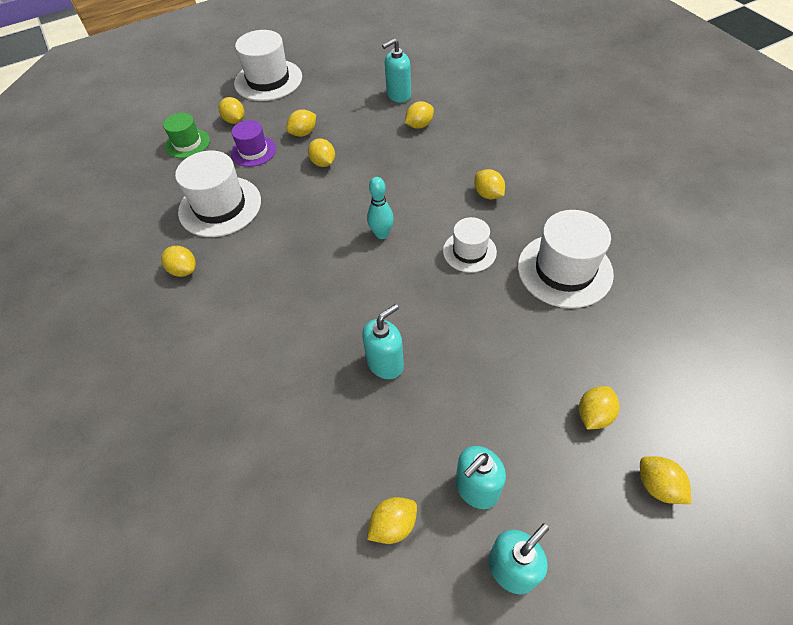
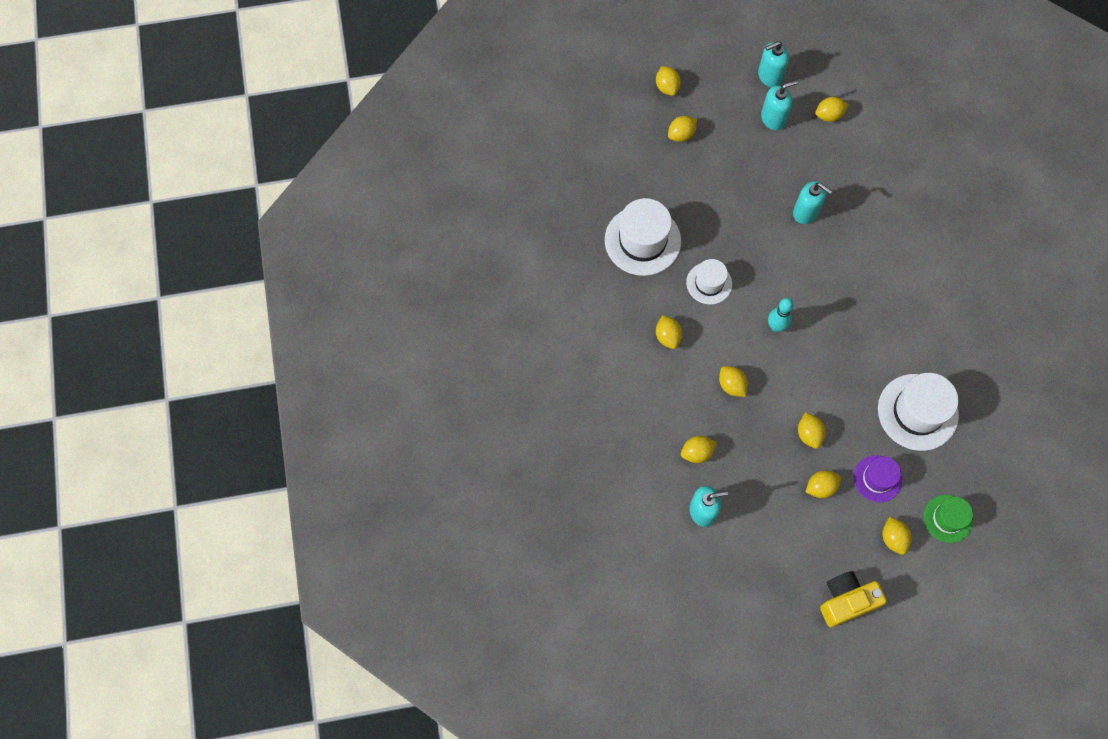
camera: 165 degrees left, 15 degrees up
yellow lemon [161,246,196,277] -> yellow lemon moved to [719,366,748,397]
white hat [234,30,302,101] -> yellow camera [820,571,887,627]
turquoise soap dispenser [362,304,404,379] -> turquoise soap dispenser turned 120 degrees counterclockwise [793,181,832,224]

